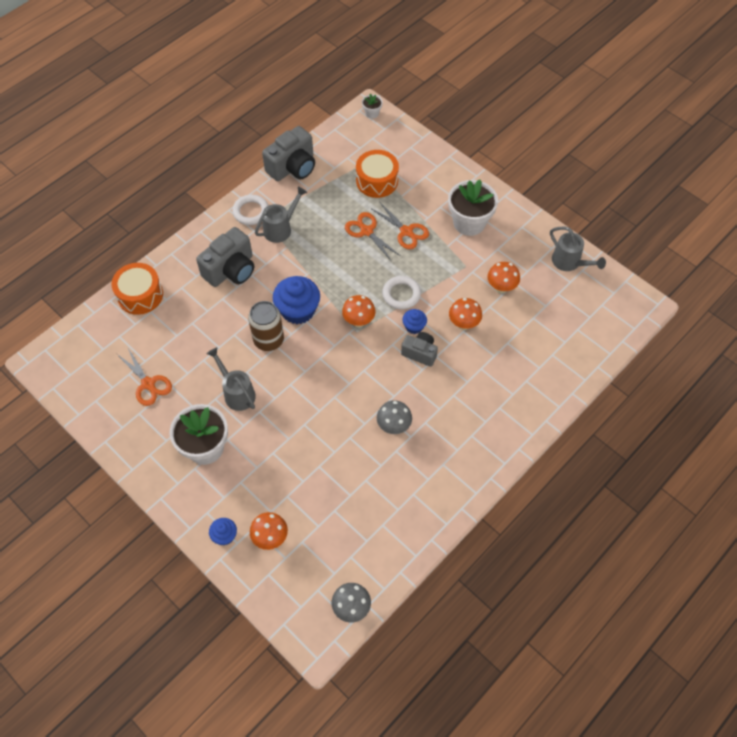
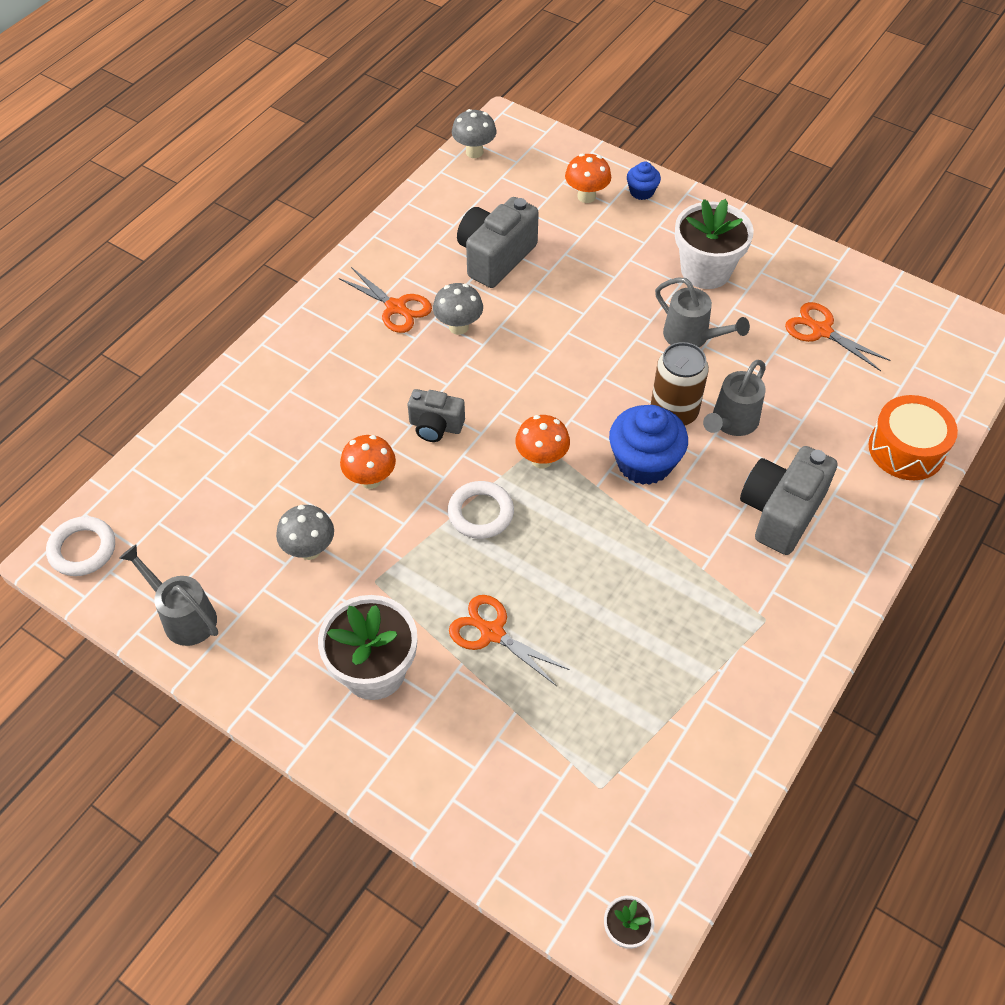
camera: 170 degrees right, 5 degrees down
white ring [232,195,269,225] -> white ring moved to [46,516,115,576]
grey watering can [255,186,307,243] -> grey watering can moved to [703,360,766,436]
grey camera [262,126,315,181] -> grey camera moved to [457,197,539,288]
orange scissors [345,212,401,262] -> orange scissors moved to [339,267,432,333]
orange drum [356,150,399,198] -> none
blue cupcake [402,309,427,334] -> none
orange mushroom [487,262,520,294] -> grey mushroom [276,505,334,560]

